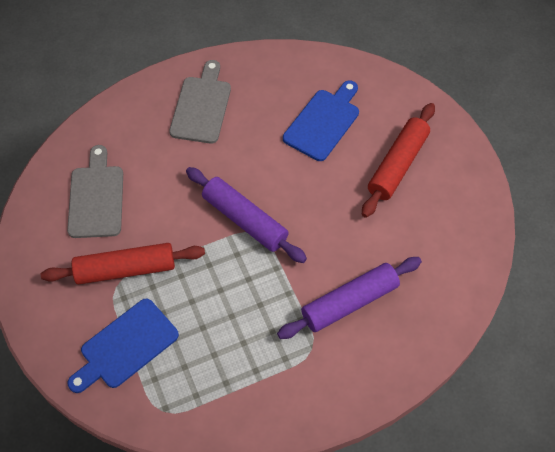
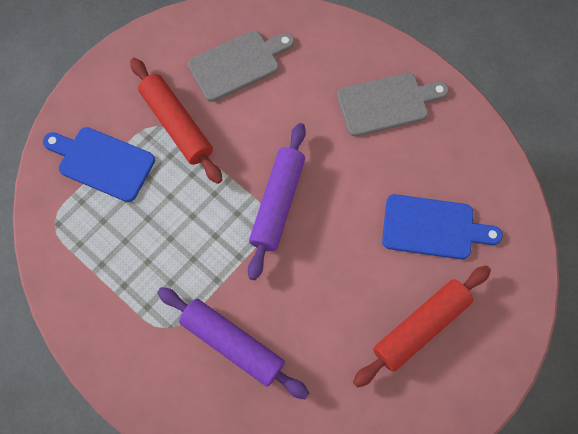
camera: 65 degrees right, 10 degrees up
red rolling pin [362,103,435,218] -> red rolling pin turned 45 degrees counterclockwise [353,266,491,387]

